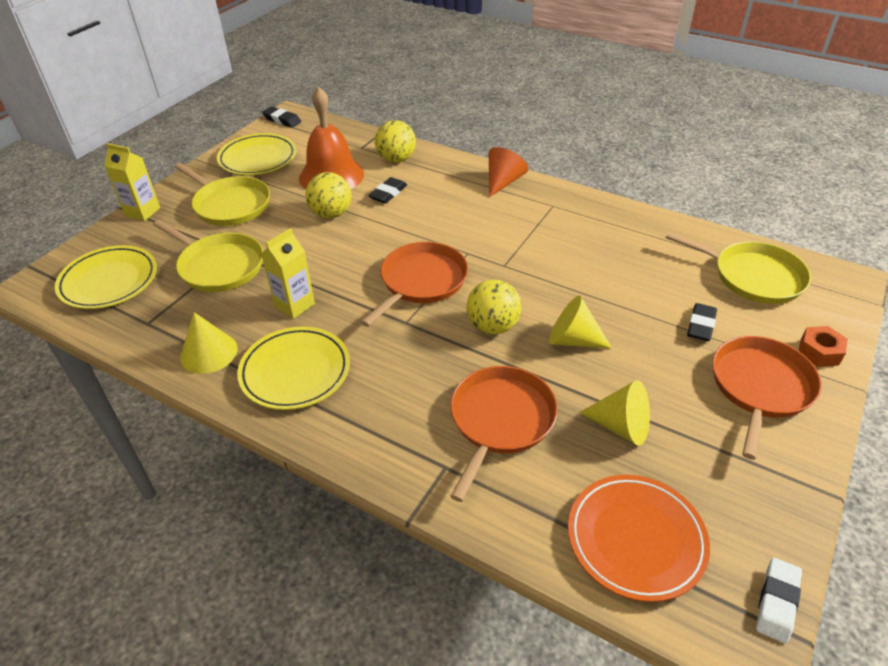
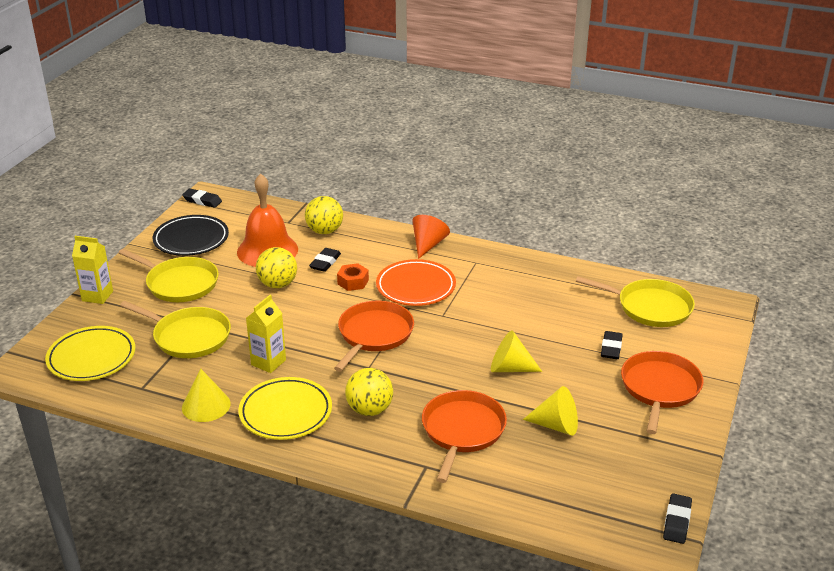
camera: 10 degrees left, 10 degrees down
yellow plate [217,133,296,175] -> black plate [153,215,229,256]
yellow ball [466,280,521,335] -> yellow ball moved to [345,368,393,416]
orange plate [568,475,710,602] -> orange plate moved to [376,259,456,306]
white eraser [756,558,802,644] -> black eraser [663,493,692,544]
orange nut [799,326,848,367] -> orange nut moved to [337,263,369,291]

